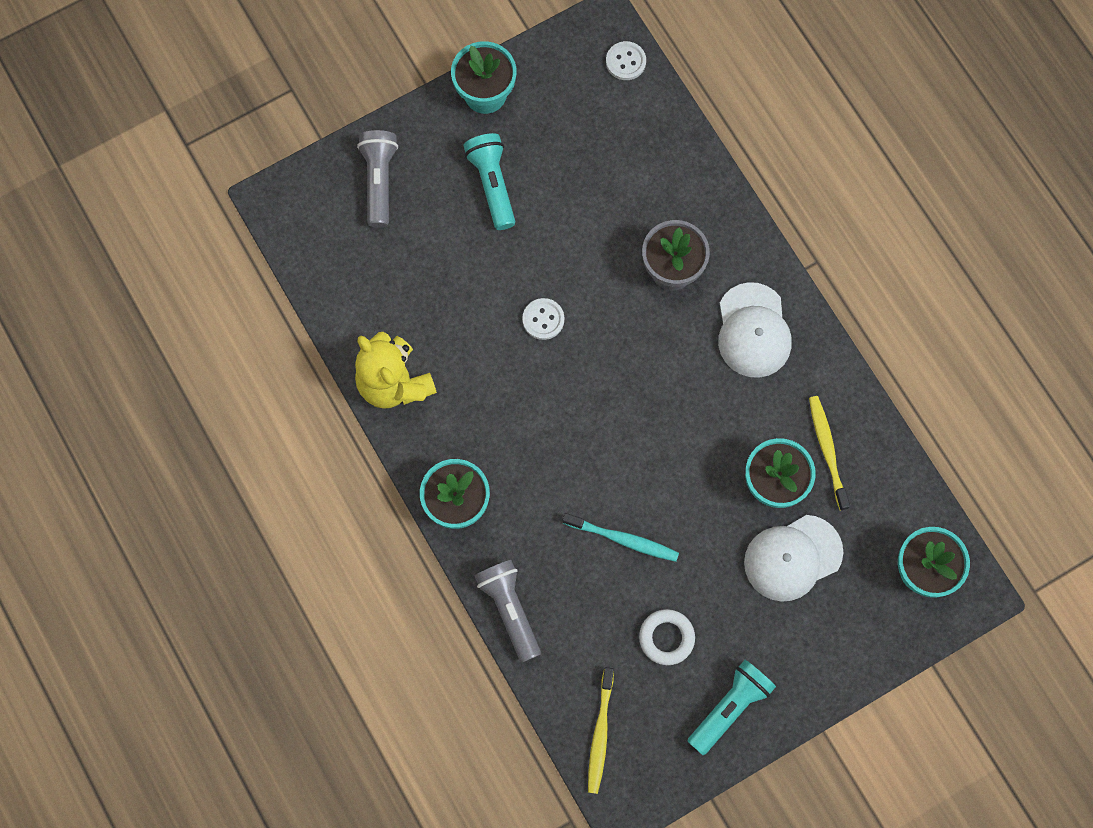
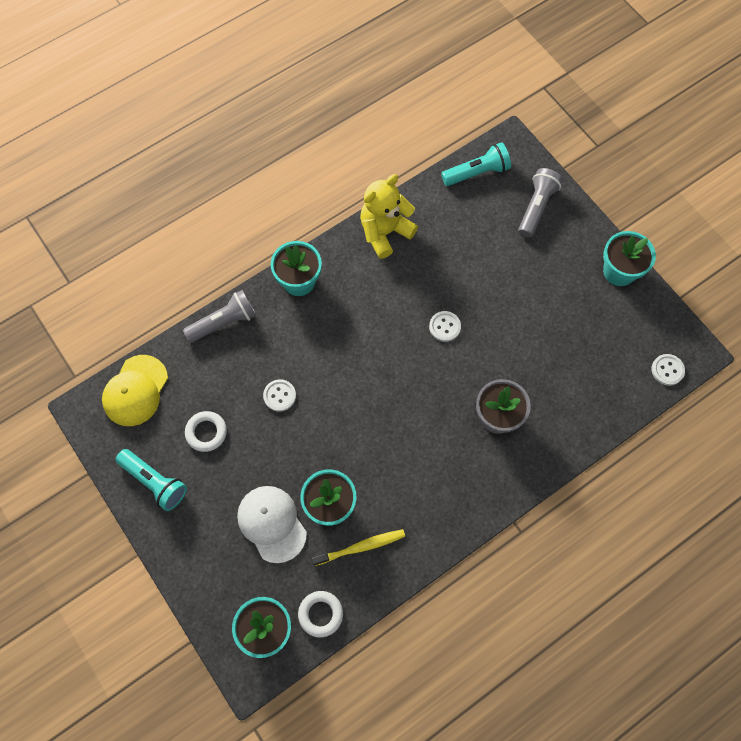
camera: 85 degrees right, 5 degrees down
grey flashlight [357,130,398,228] -> grey flashlight turned 60 degrees counterclockwise [518,168,563,238]
turquoise flashlight [463,133,515,230] -> turquoise flashlight moved to [441,142,511,186]
turquoise toothbrush [562,513,679,562] -> white button [263,379,296,412]
yellow toothbrush [588,667,614,794] -> yellow cap [102,355,168,426]
white cap [718,282,792,378] -> none
none -> white ring [298,591,343,638]

